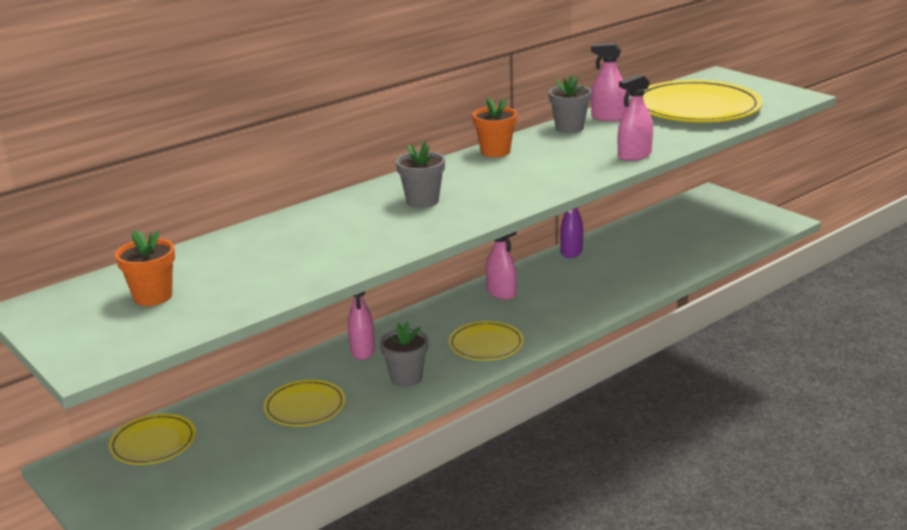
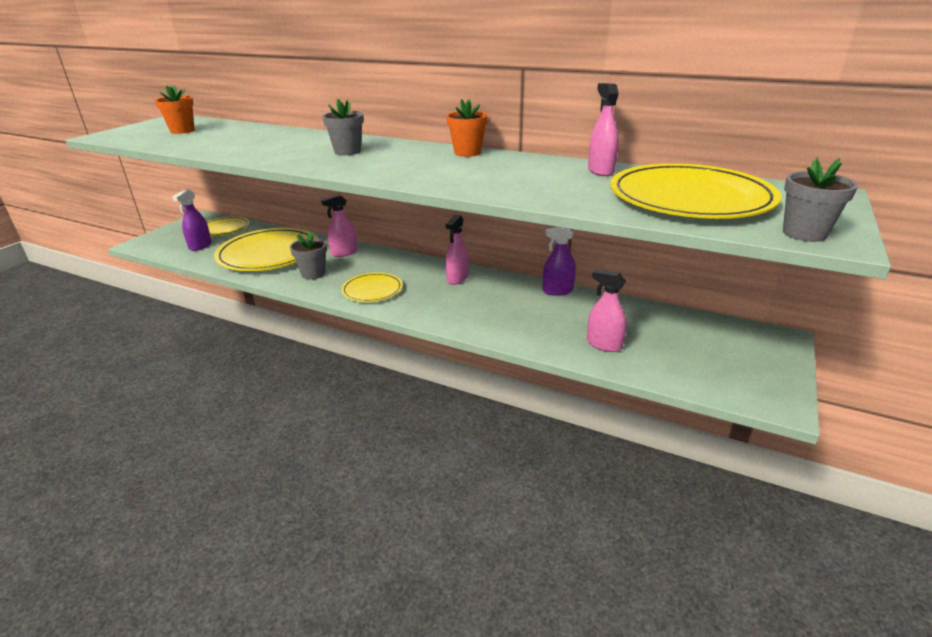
camera: 65 degrees right, 5 degrees up
yellow plate [263,380,346,426] -> yellow plate [214,228,318,271], size x1.88
grey flower pot [549,75,592,133] -> grey flower pot moved to [783,157,858,242]
pink spray bottle [618,74,653,161] -> pink spray bottle moved to [587,269,627,352]
none -> purple spray bottle [172,189,212,251]

